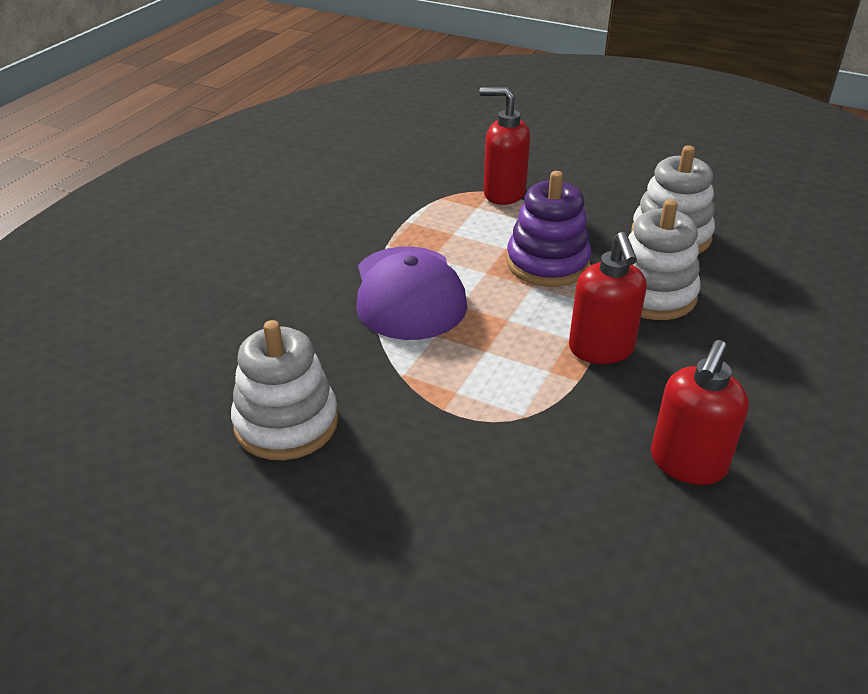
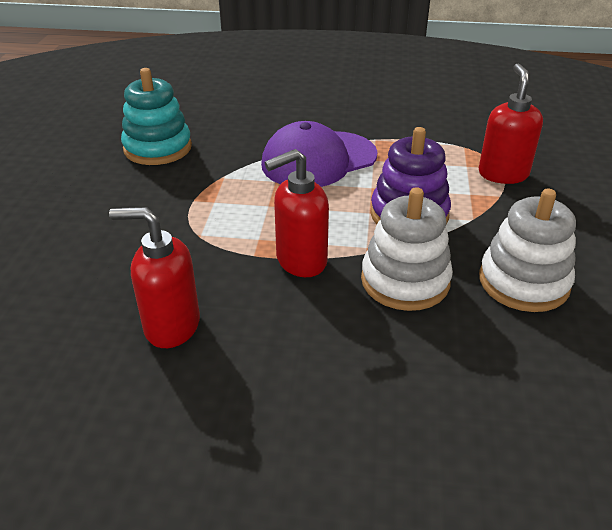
camera: 70 degrees right, 0 degrees up
white stacking toy [231,320,338,460] -> turquoise stacking toy [121,68,192,165]

